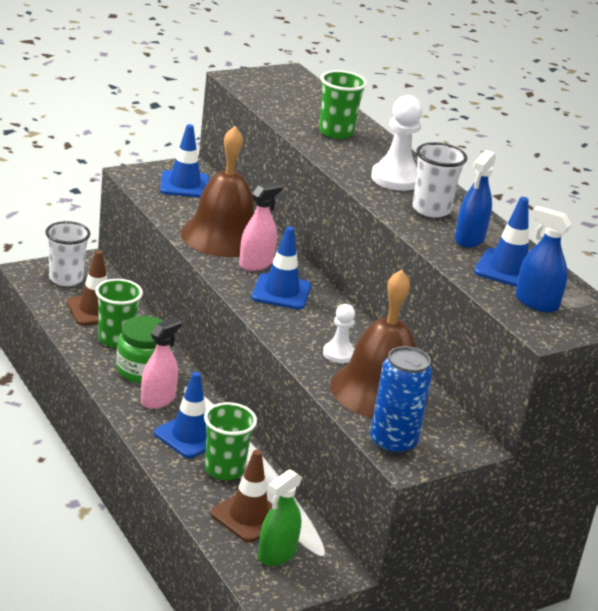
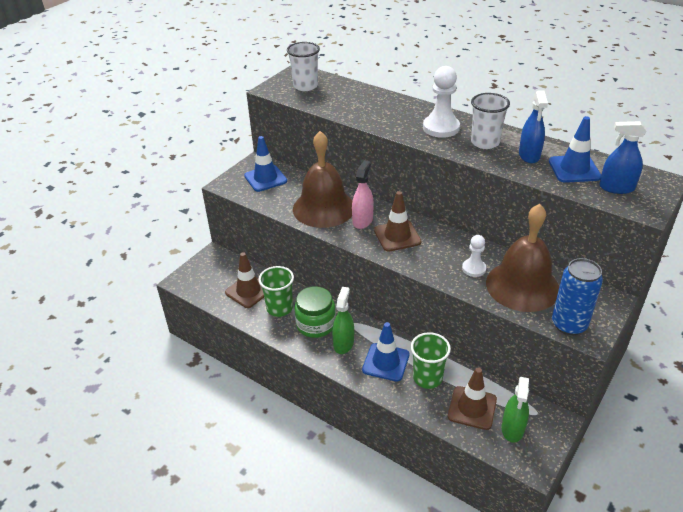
camera: 20 degrees left, 10 degrees up
white cup [45,221,90,286] -> white cup moved to [287,42,320,91]
pink spray bottle [141,317,182,409] -> green spray bottle [332,287,354,354]
blue traffic cone [252,226,311,309] -> brown traffic cone [374,191,421,252]
green cup [319,70,367,139] -> none

